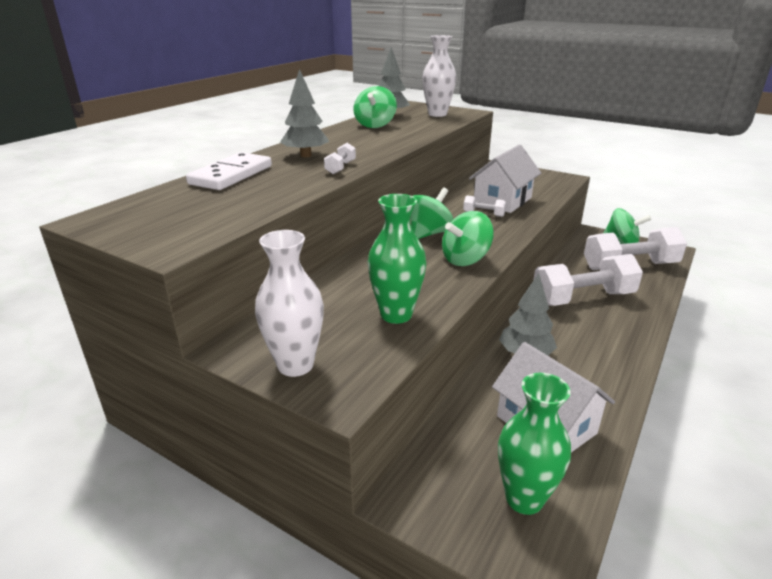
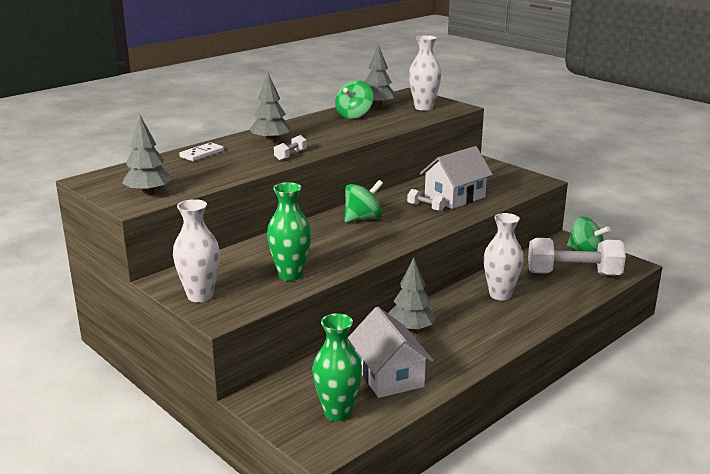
camera: 15 degrees right, 5 degrees down
white domino [186,152,272,190] -> white domino [179,142,224,161], size x0.61
green spinning top [442,211,494,266] -> none
white dumbbell [533,254,643,306] -> white vase [484,213,524,300]
none -> grey tree [122,115,172,196]

